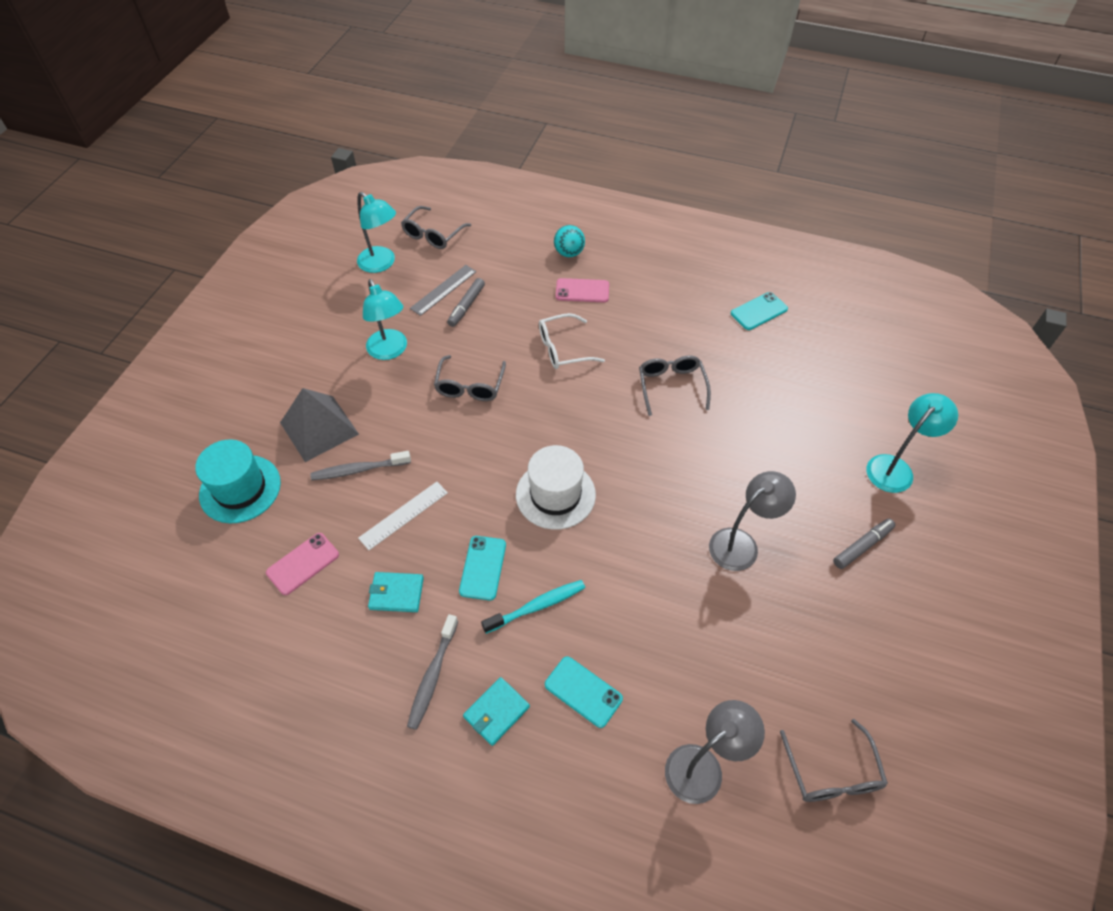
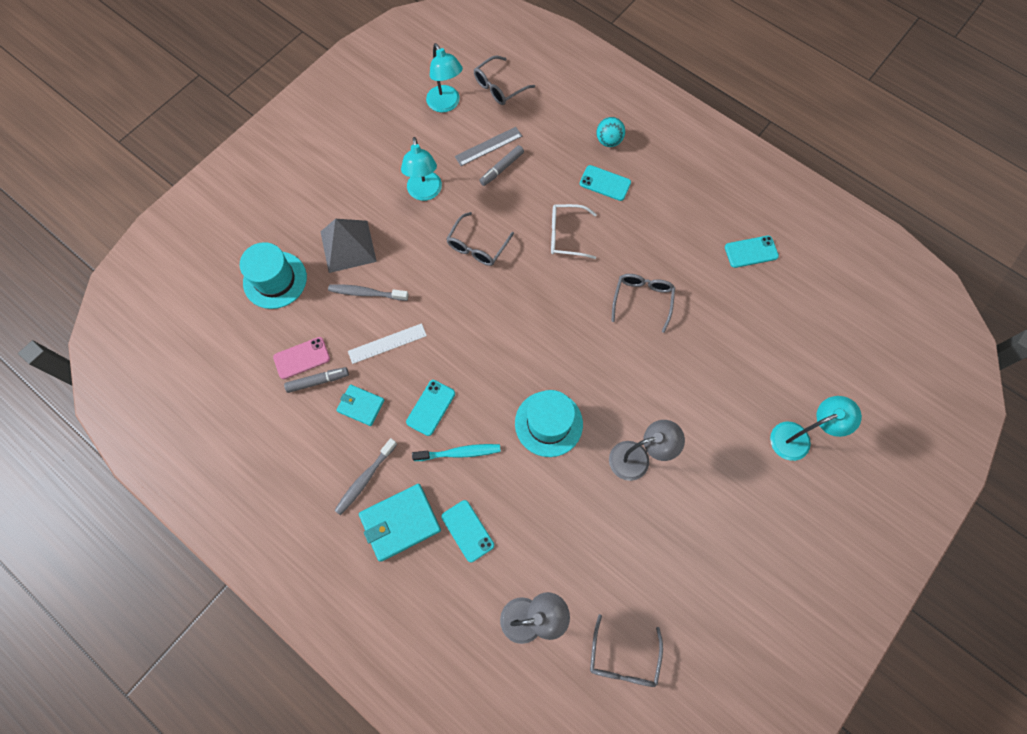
camera: 20 degrees right, 15 degrees up
turquoise wallet [463,677,530,746] -> turquoise wallet [359,484,441,562], size x1.64
white hat [516,445,596,530] -> none
pink phone [556,278,609,302] -> turquoise phone [580,165,631,201]
grey marker [833,518,895,569] -> grey marker moved to [284,367,349,393]
none -> turquoise hat [515,390,583,457]

